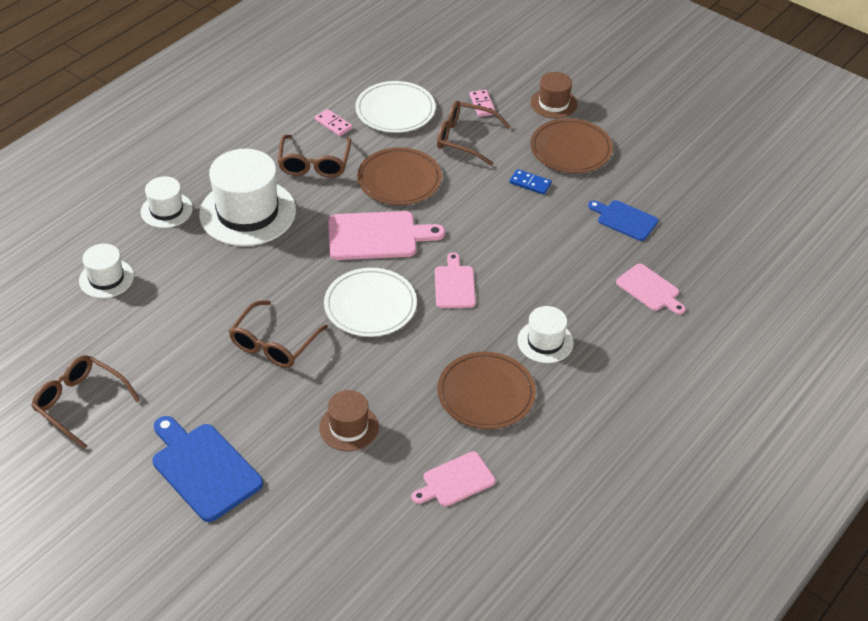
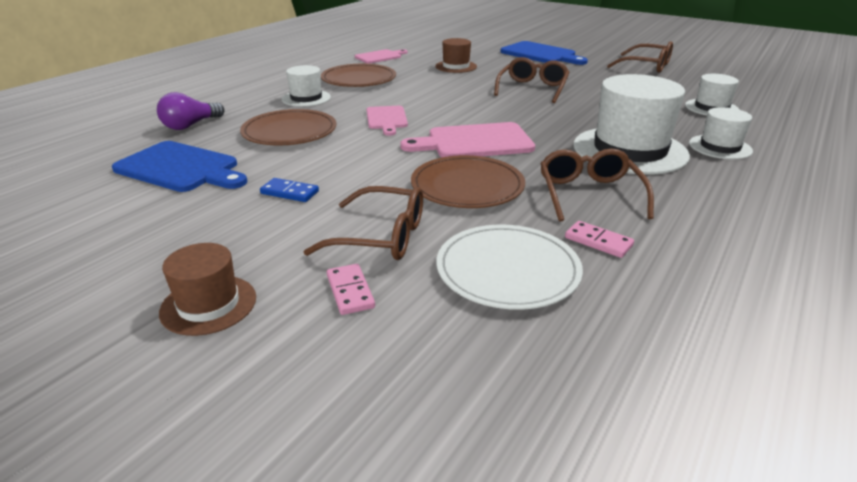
camera: 175 degrees right, 15 degrees down
white plate [324,268,417,337] -> none
brown plate [530,118,613,173] -> brown plate moved to [240,109,336,146]
blue cutting board [588,200,659,241] -> blue cutting board [112,141,247,192], size x1.62
pink cutting board [616,263,686,315] -> purple light bulb [157,92,224,130]

